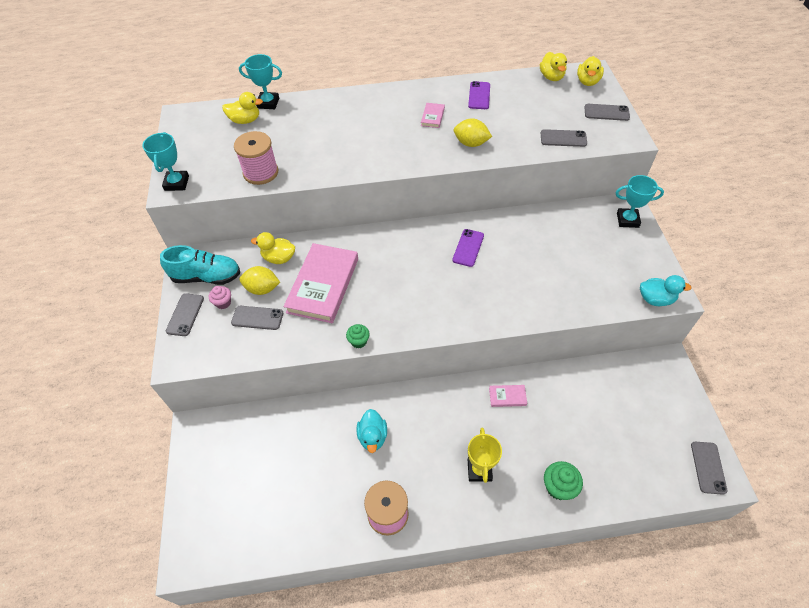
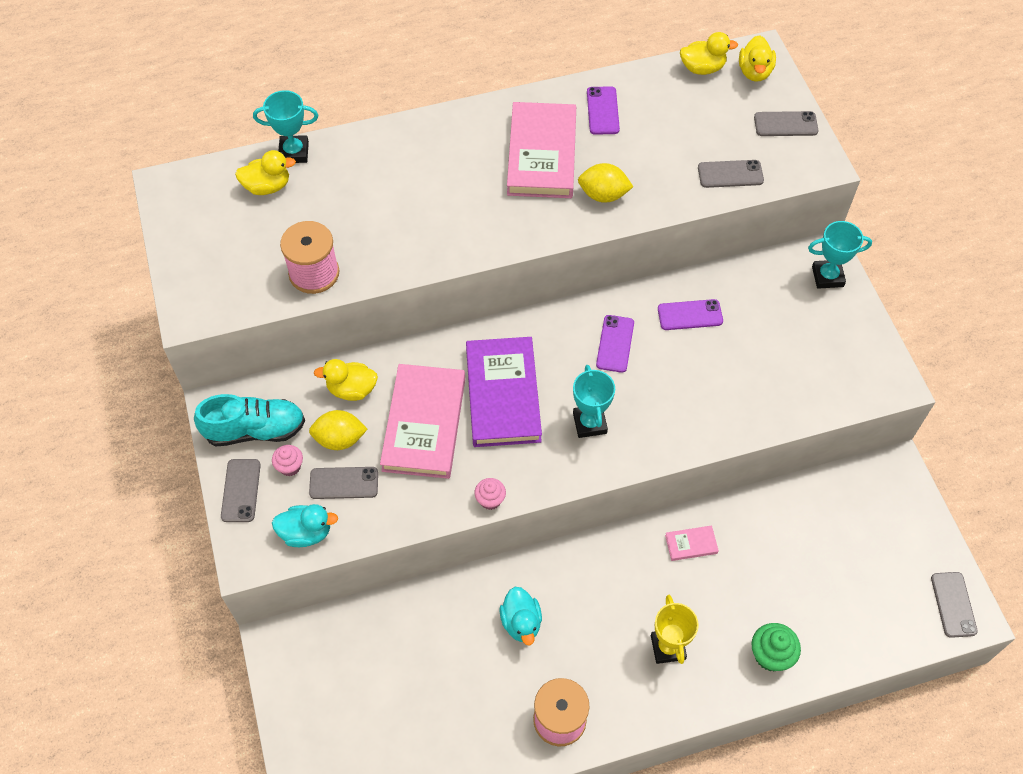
camera: 10 degrees left, 5 degrees up
turquoise trophy [142,132,189,191] -> turquoise trophy moved to [573,365,615,438]
green cupcake [346,324,370,348] -> pink cupcake [475,478,506,510]
pink book [421,103,445,128] -> pink book [507,102,576,198], size x2.36
yellow duck [540,52,567,81] -> yellow duck turned 75 degrees counterclockwise [680,32,738,75]
turquoise duck [640,275,692,306] -> turquoise duck moved to [272,504,338,547]
none -> purple book [466,337,542,447]
none -> purple phone [658,299,723,330]

